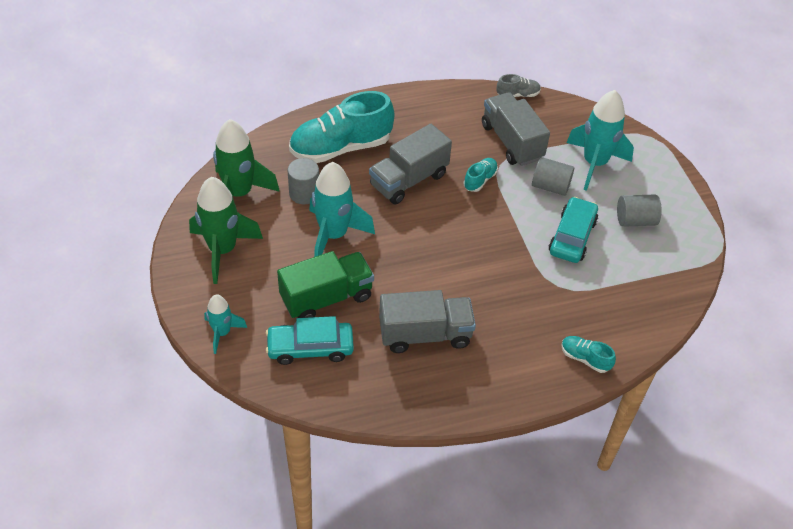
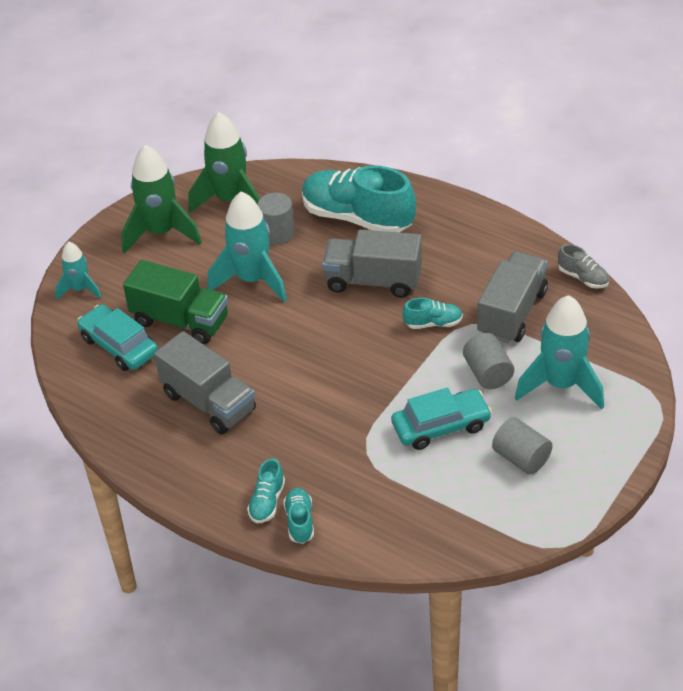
camera: 55 degrees right, 5 degrees down
none -> turquoise shoe [247,458,285,523]

